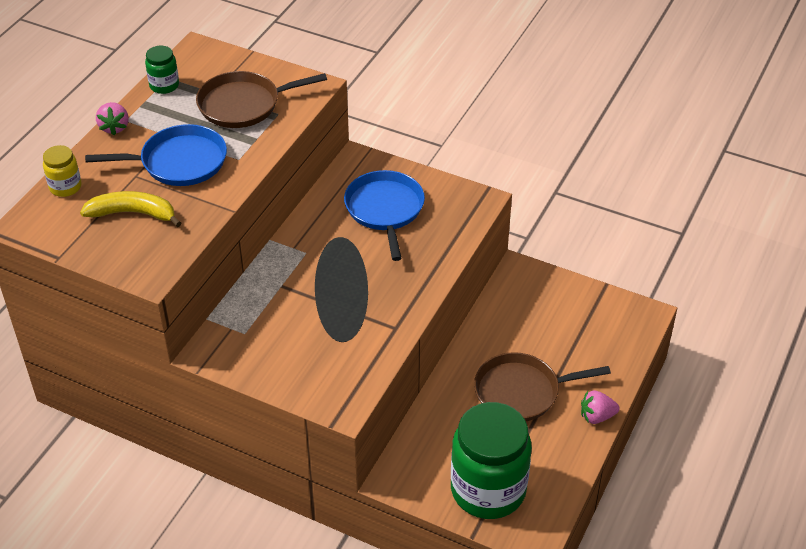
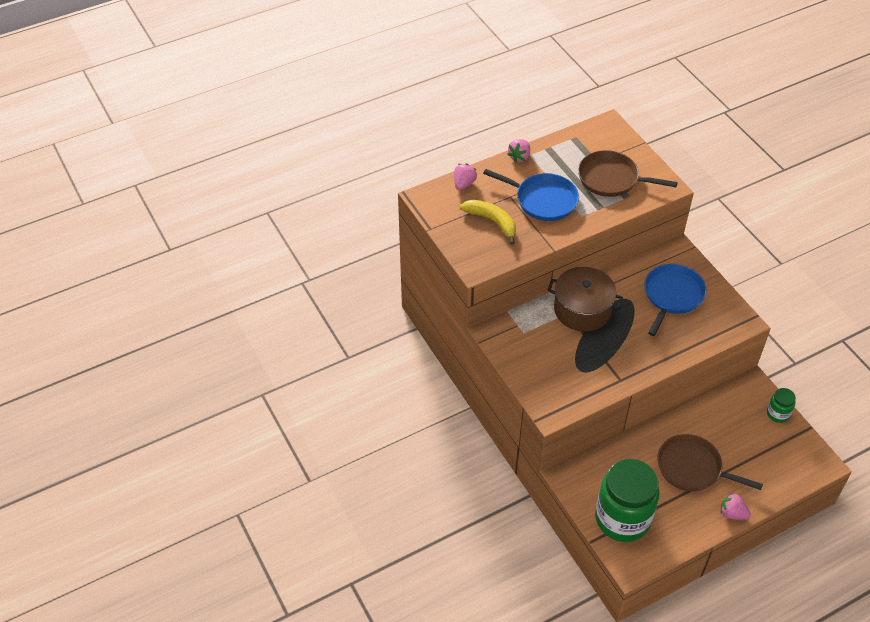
camera: 35 degrees right, 5 degrees up
yellow jar [43,145,82,197] -> pink strawberry [454,164,477,190]
green jar [145,46,179,94] -> green jar moved to [767,388,796,423]
none -> brown pot [548,267,623,332]

